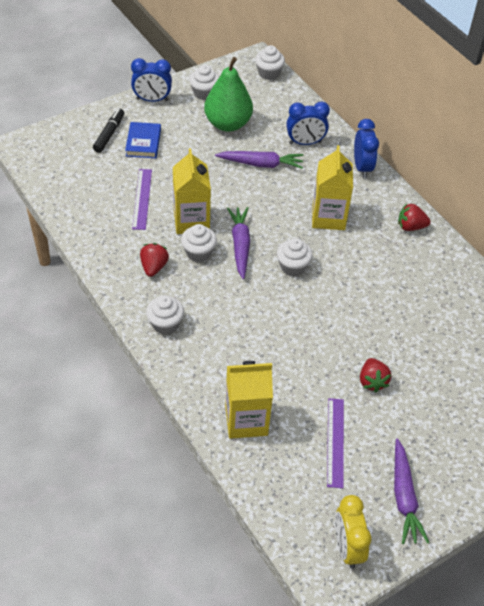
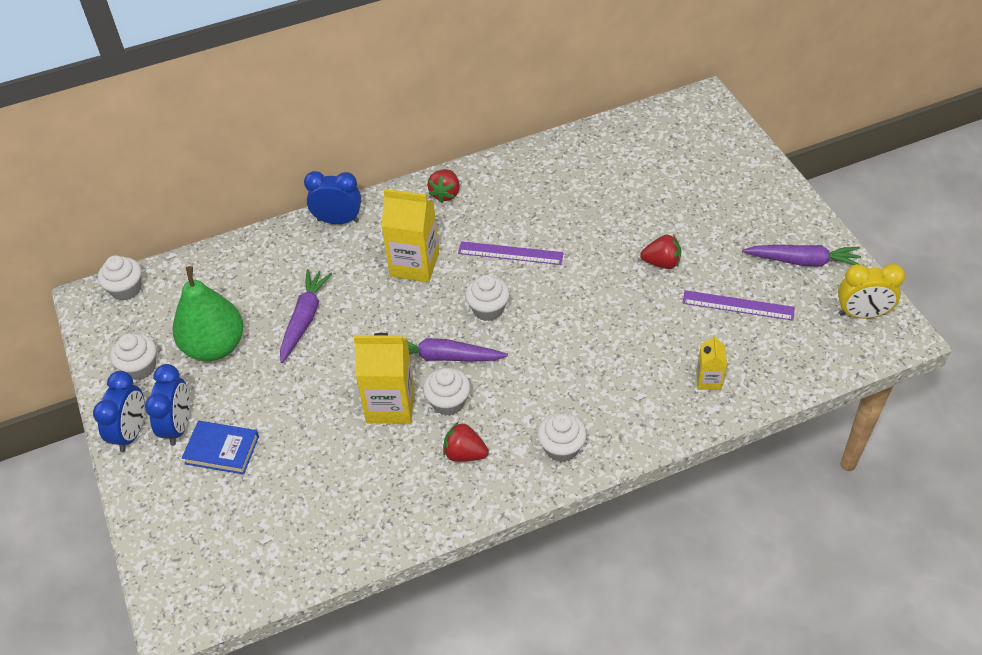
camera: 75 degrees left, 0 degrees up
black marker [93,109,124,153] -> none
purple ruler [132,169,152,230] -> purple ruler moved to [458,241,564,265]
yellow carton [225,361,273,439] -> yellow carton [696,335,727,390], size x0.53
blue clock [286,102,330,145] -> blue clock moved to [145,364,190,446]

